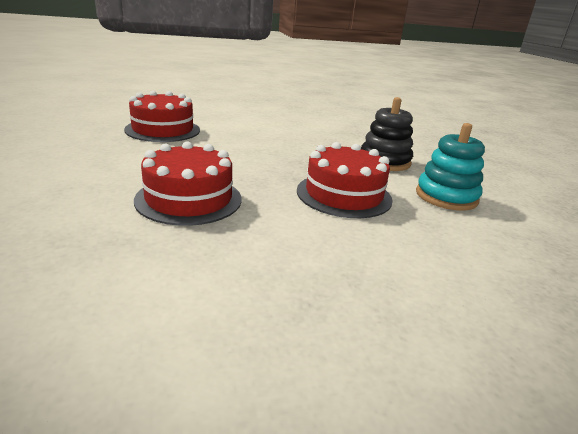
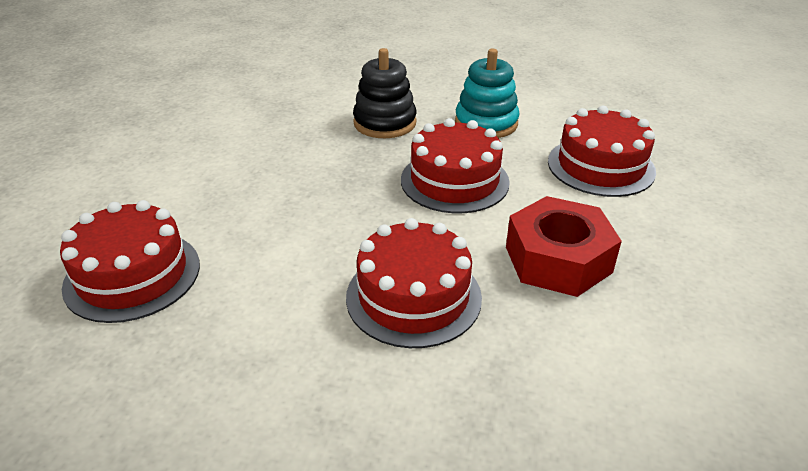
camera: 60 degrees left, 10 degrees up
none -> red nut [506,196,622,297]
none -> red cake [548,106,656,197]

